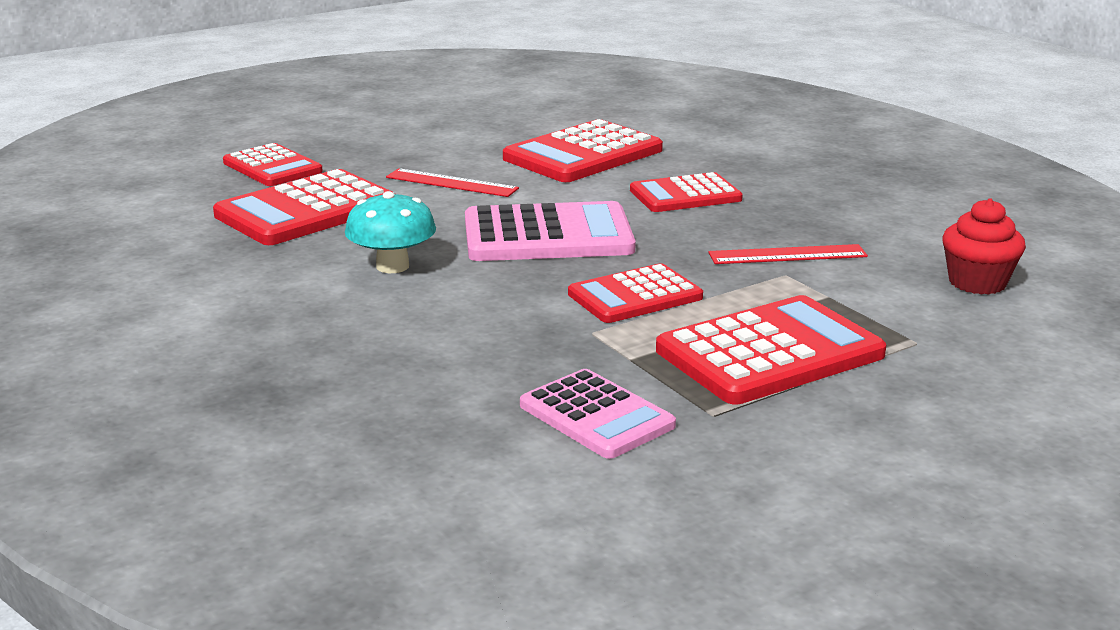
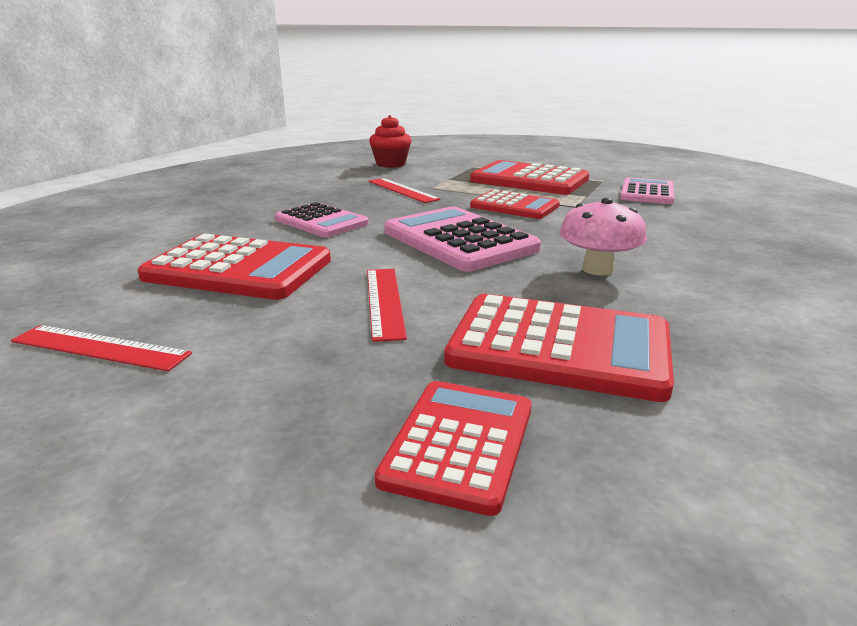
camera: 120 degrees left, 0 degrees up
turquoise mushroom [345,191,436,273] -> pink mushroom [559,197,647,276]
red calculator [630,172,743,212] -> pink calculator [275,202,369,237]
none -> red ruler [11,325,192,371]

